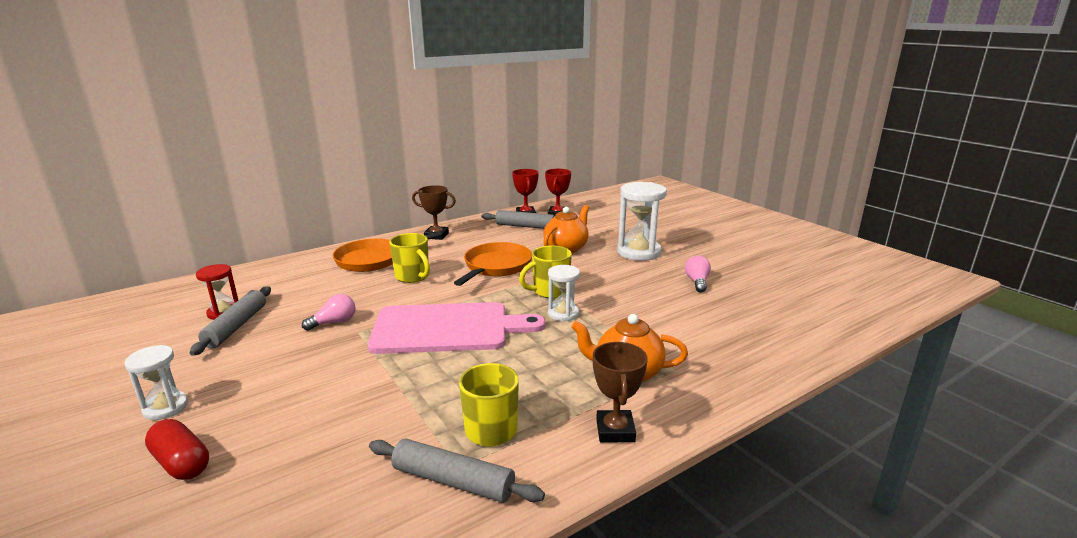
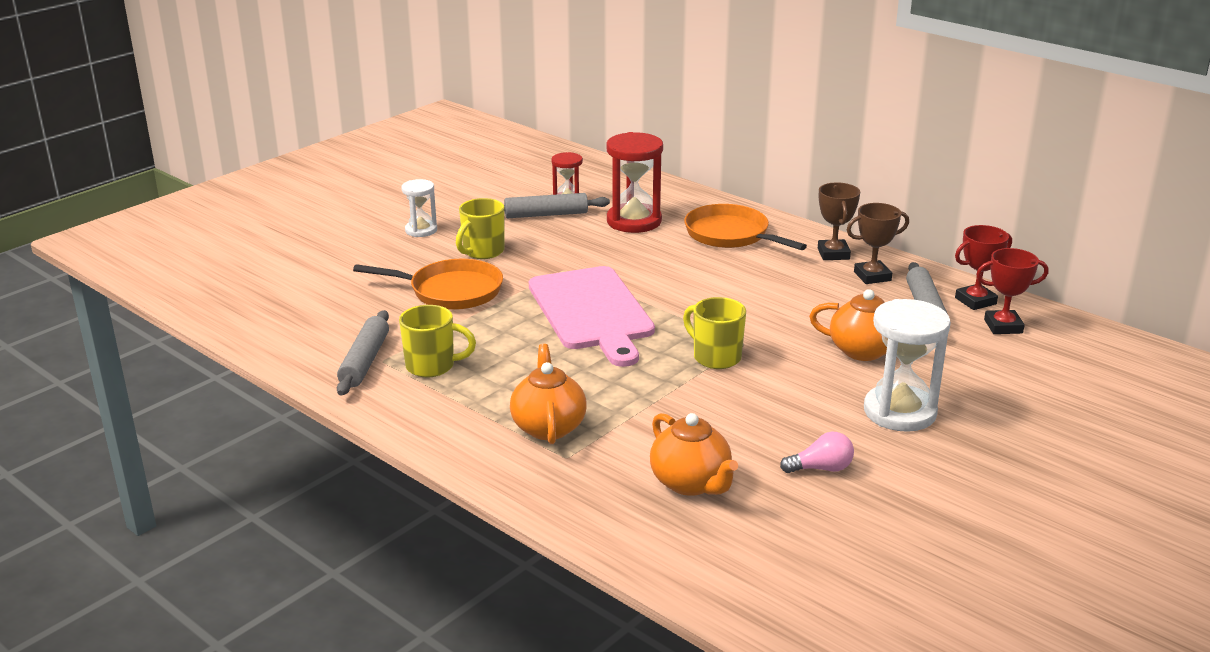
camera: 75 degrees right, 5 degrees up
red capsule [145,419,209,480] -> none
pink light bulb [302,294,355,331] -> none
yellow mug [389,233,430,283] -> yellow mug moved to [456,198,505,259]
orange pan [454,242,532,286] -> orange pan moved to [353,259,503,310]
white hourglass [548,265,580,321] -> none
brown trophy [593,342,648,442] -> brown trophy moved to [847,203,909,284]
none -> red hourglass [606,132,663,233]
none -> orange teapot [650,413,738,496]

